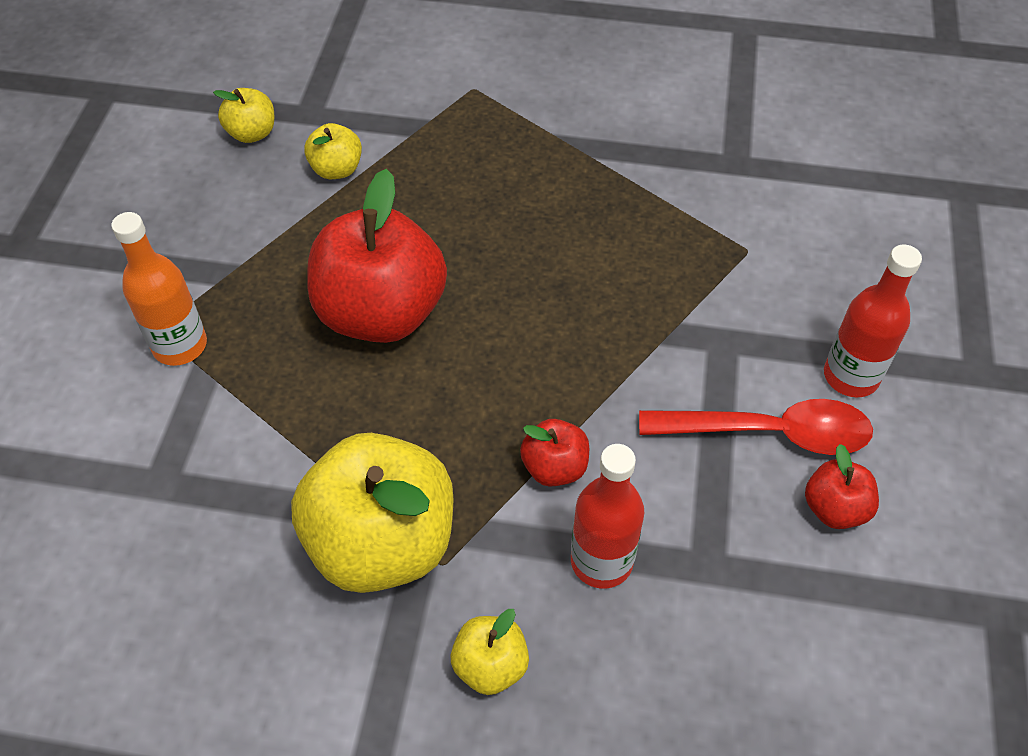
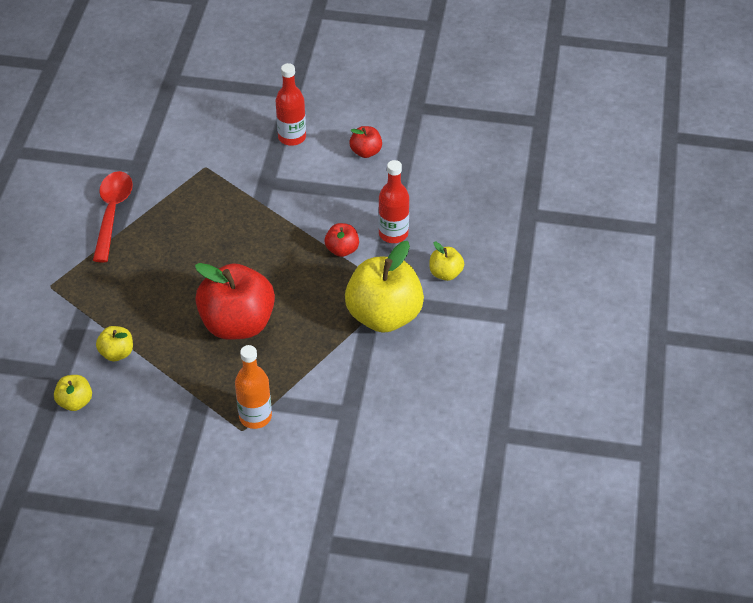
camera: 90 degrees left, 5 degrees down
red spoon [639,399,873,455] -> red spoon moved to [93,171,133,262]

